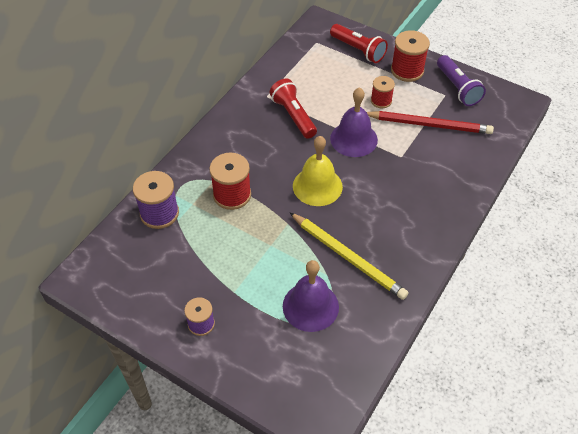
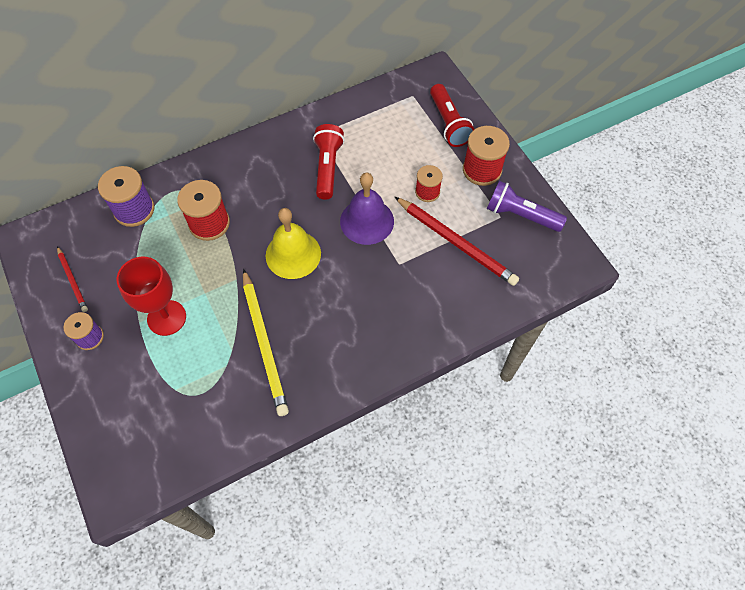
camera: 30 degrees right, 10 degrees up
purple bell [283,260,339,332] -> none
purple flashlight [437,55,486,106] -> purple flashlight turned 105 degrees clockwise [487,181,567,232]
none -> red pencil [57,246,88,312]
none -> red goblet [117,257,186,336]

